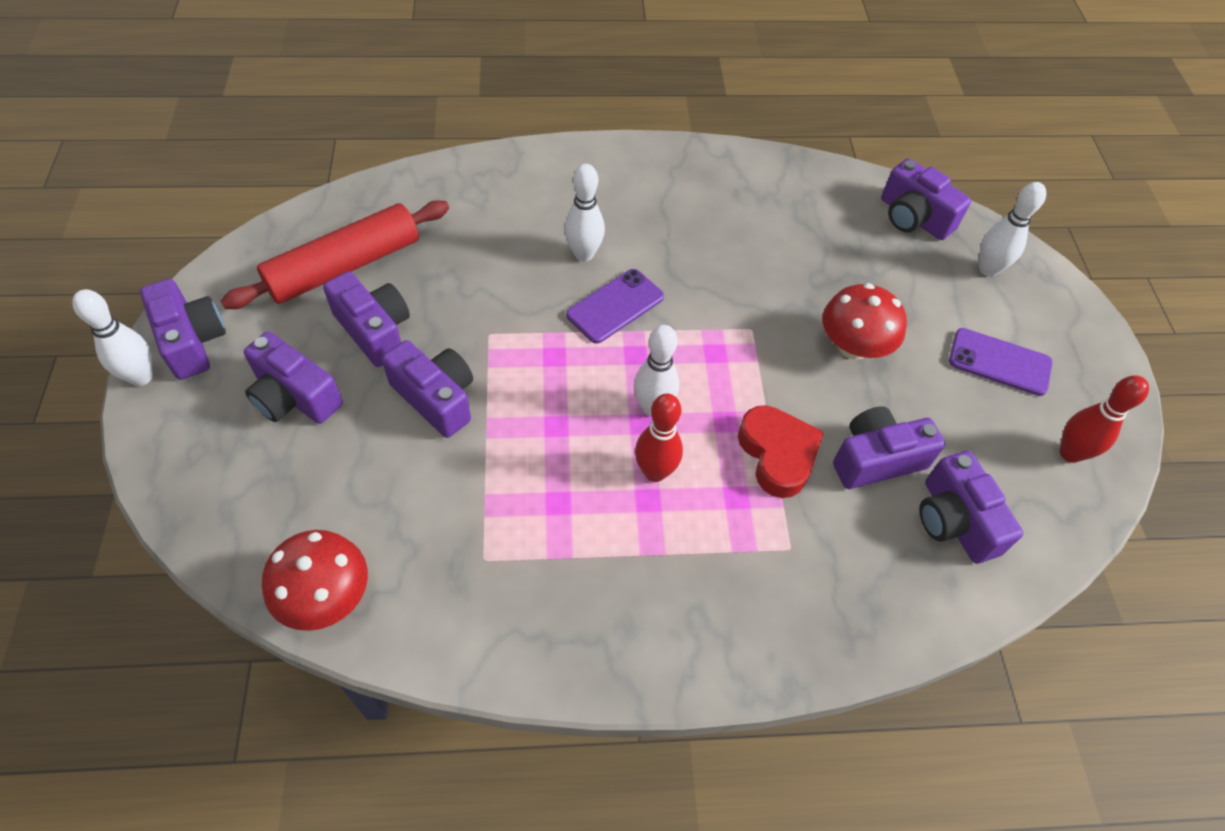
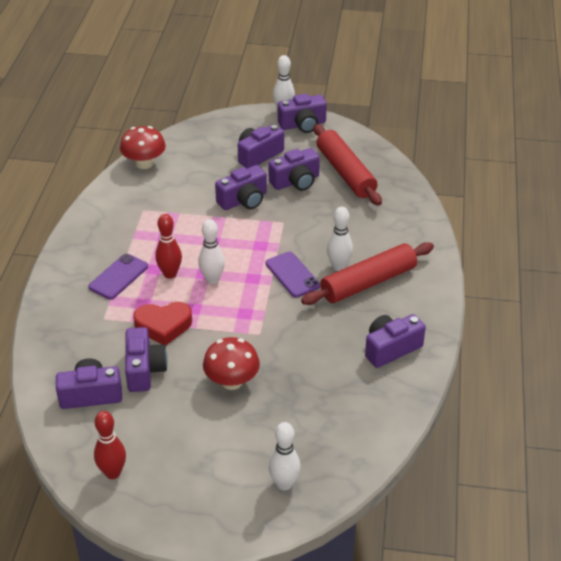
camera: 105 degrees right, 15 degrees down
purple camera [881,158,971,240] -> purple camera moved to [365,314,426,368]
purple phone [949,328,1052,396] -> purple phone moved to [88,254,148,299]
none -> red rolling pin [301,242,434,305]

